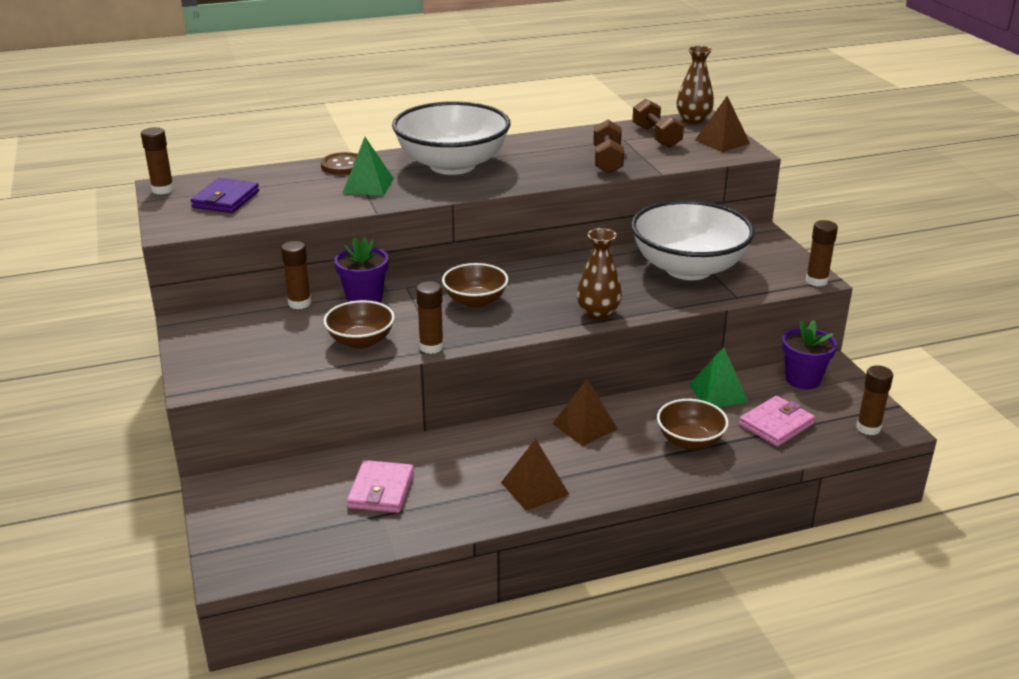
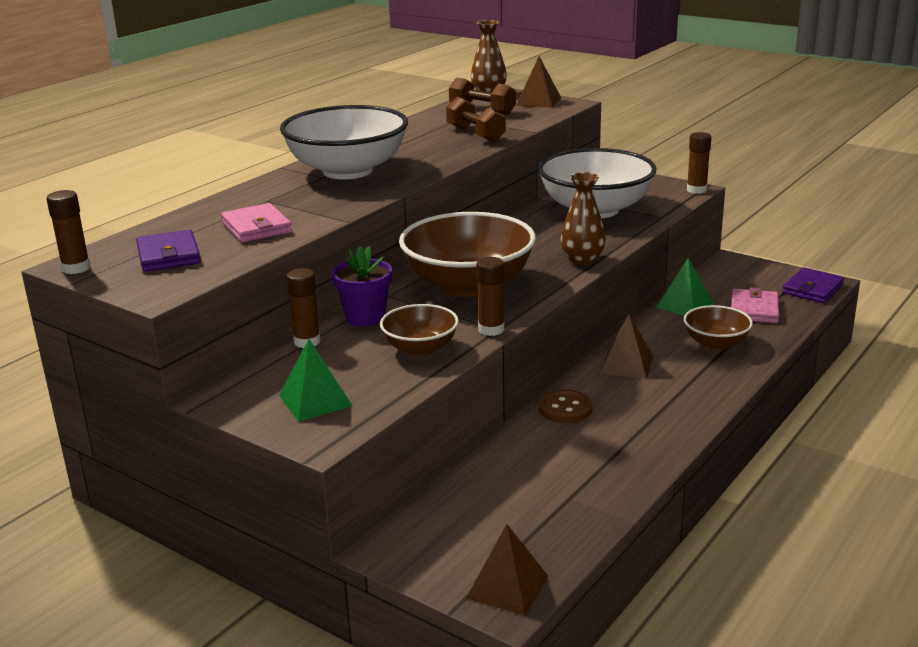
camera: 35 degrees left, 5 degrees down
brown button [321,152,358,175] -> brown button moved to [539,390,593,423]
green pyramid [343,137,394,196] -> green pyramid moved to [279,339,352,422]
pink wallet [347,460,414,513] -> pink wallet moved to [221,203,292,242]
brown bowl [442,263,508,308] -> brown bowl [399,212,536,297], size x1.92
brown pyramid [501,439,569,511] -> brown pyramid moved to [466,524,548,615]
purple flower pot [782,320,837,389] -> none
brown glue stick [856,365,893,435] -> purple wallet [782,268,844,303]

